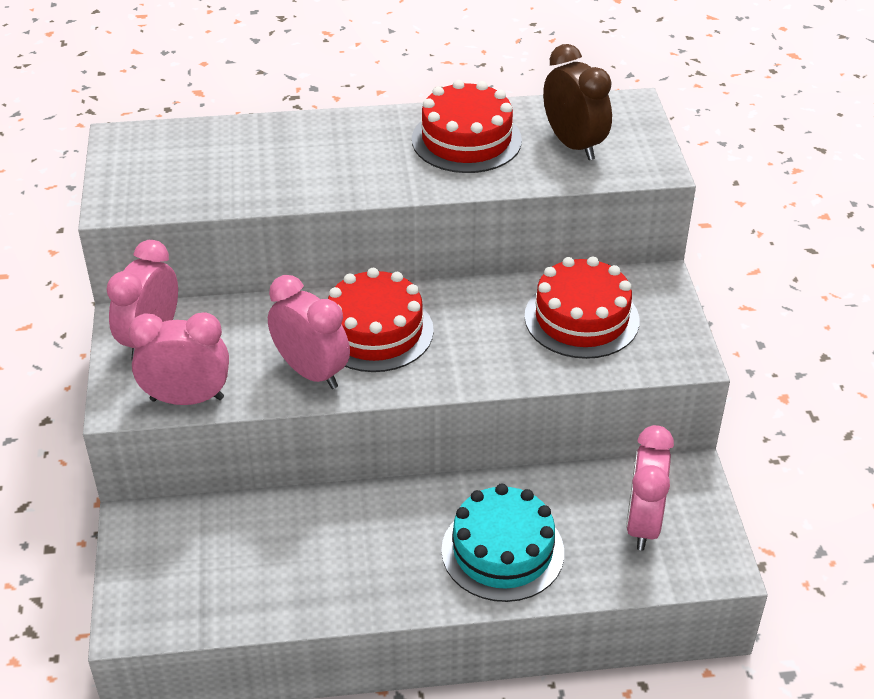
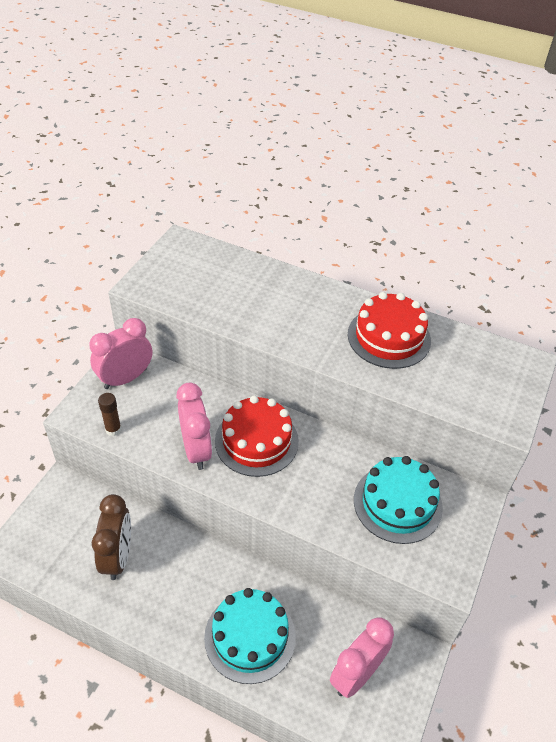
camera: 30 degrees right, 5 degrees up
pink clock [129,312,229,405] -> brown glue stick [98,393,121,436]
red cake [524,256,639,359] -> turquoise cake [354,456,443,544]
brown clock [543,44,612,160] -> brown clock moved to [92,494,131,580]

